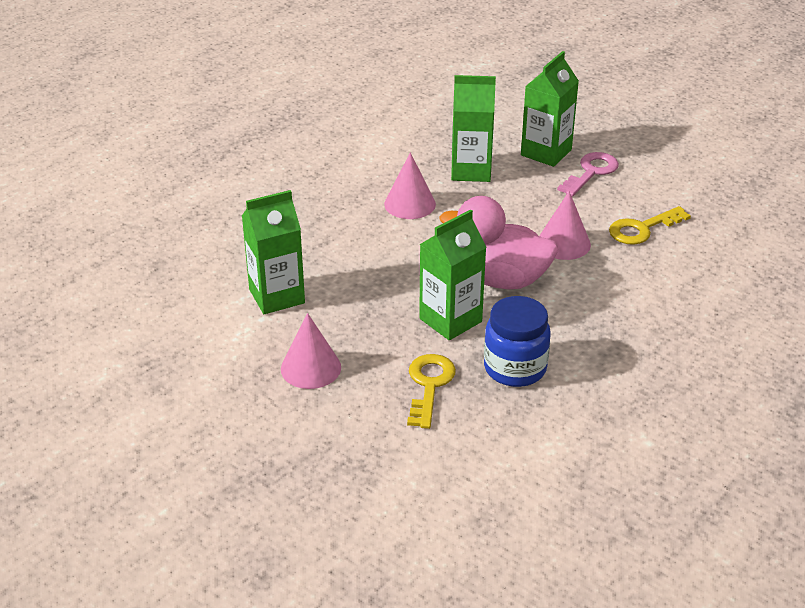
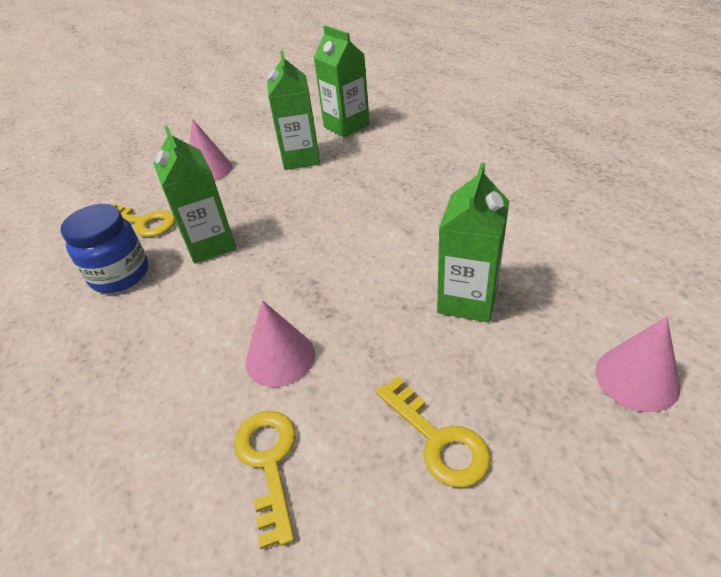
camera: 110 degrees right, 5 degrees up
pink cone [384,152,436,219] -> pink cone moved to [595,316,681,412]
pink duck [439,196,558,289] -> none
green carton [521,51,579,167] -> green carton moved to [314,25,370,138]
pink key [557,152,619,197] -> yellow key [376,376,491,488]

